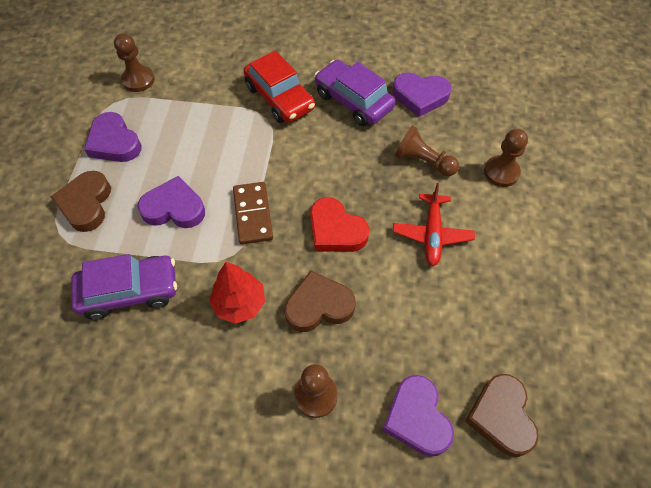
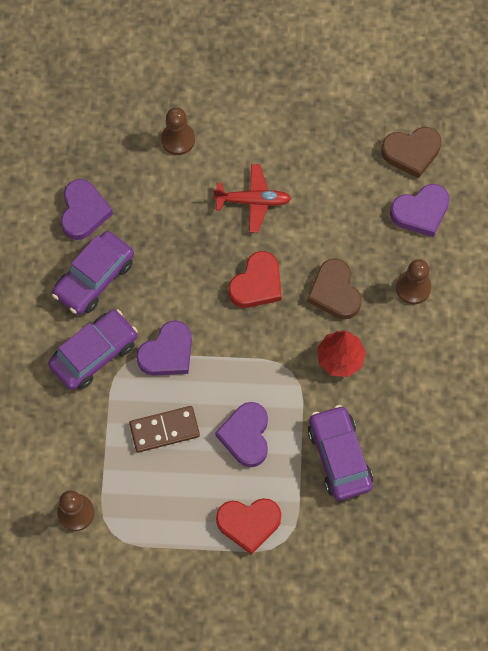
camera: 95 degrees left, 10 degrees up
brown heart [50,171,111,232] -> red heart [216,498,282,555]
purple heart [84,112,142,162] -> purple heart moved to [136,320,192,376]
brown domino [233,182,273,245] -> brown domino moved to [129,406,200,452]
red car [244,50,315,123] -> purple car [48,309,138,390]
brown pawn [395,125,459,176] -> none

